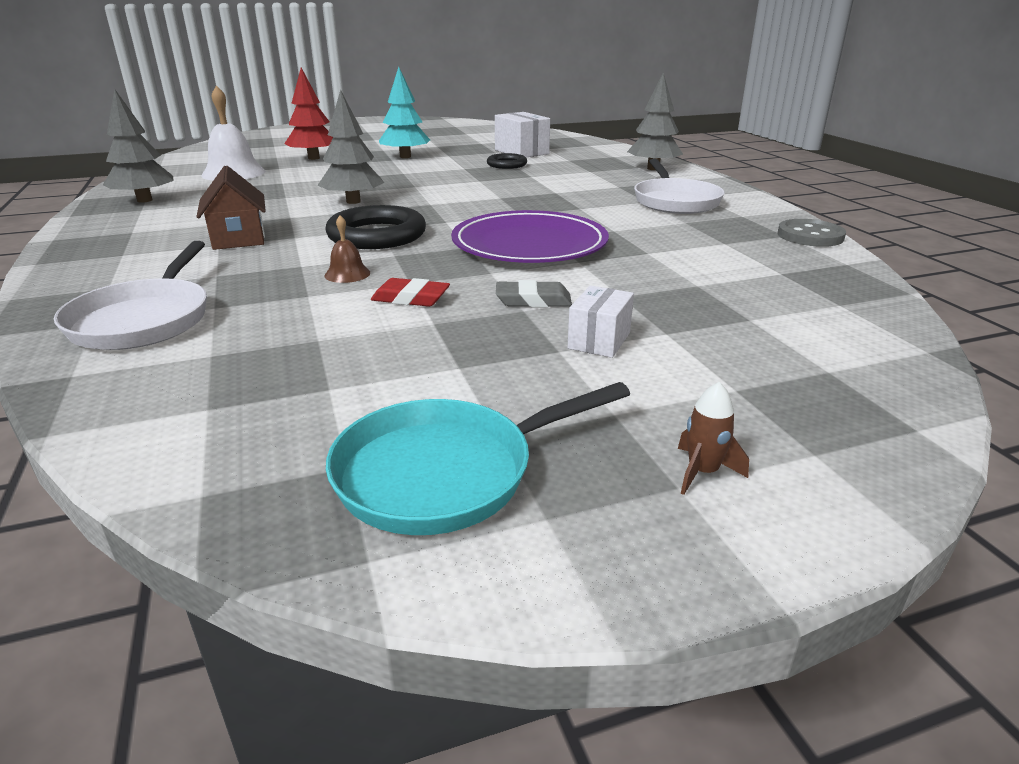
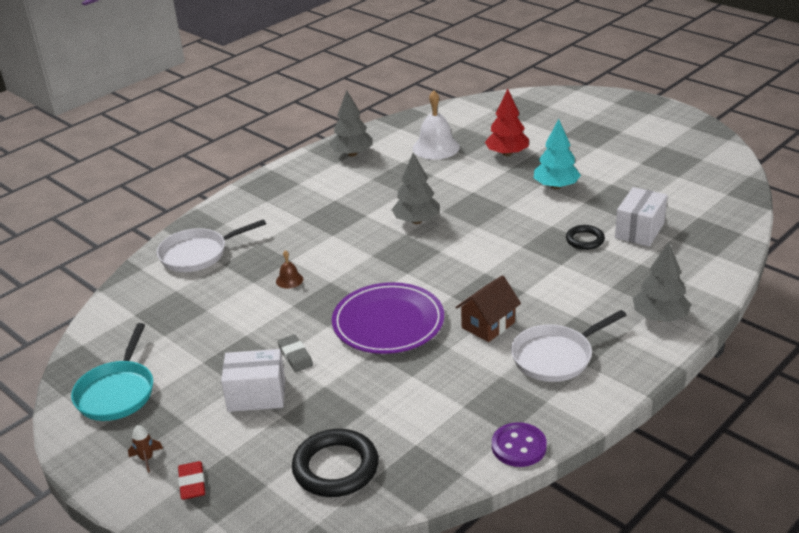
camera: 65 degrees right, 5 degrees up
brown house [196,166,266,250] -> brown house moved to [455,275,521,342]
black ring [325,205,426,249] -> black ring moved to [292,429,379,497]
turquoise pan [326,382,630,535] -> turquoise pan turned 120 degrees counterclockwise [71,323,153,421]
red eraser [371,278,450,307] -> red eraser moved to [178,461,205,500]
white box [567,285,634,358] -> white box [221,349,285,412], size x1.61
grey button [777,219,846,247] -> purple button [492,422,547,467]

